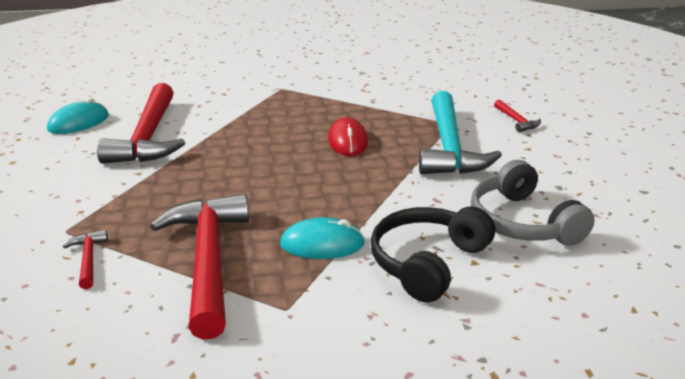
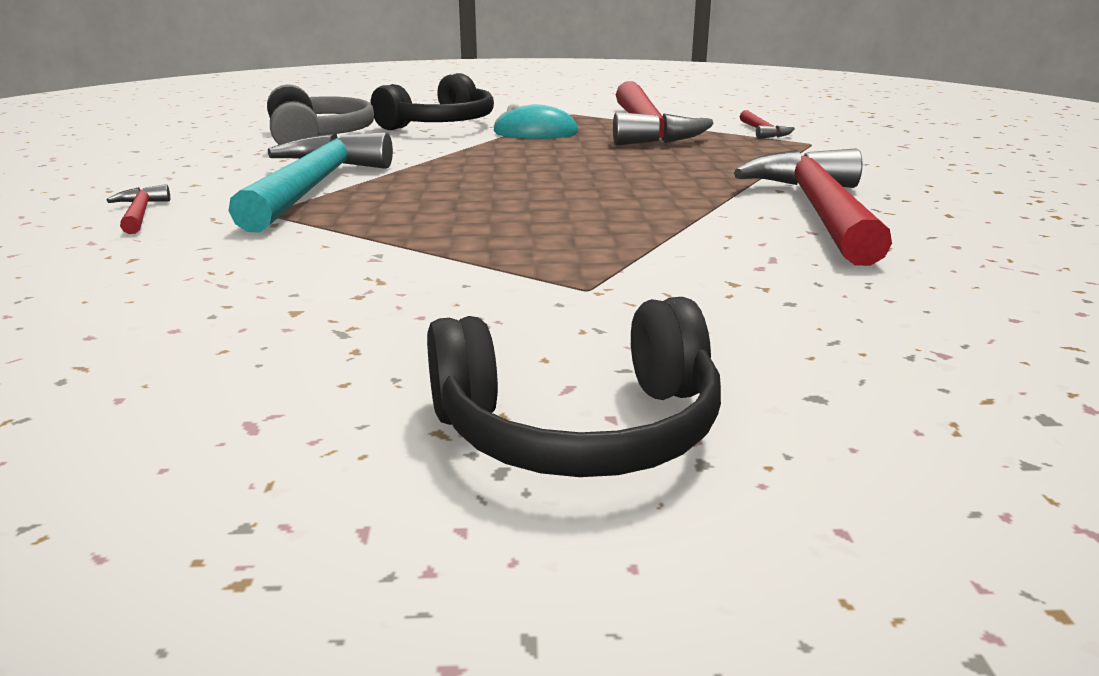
camera: 175 degrees left, 5 degrees down
turquoise mouse [47,98,109,134] -> none
red mouse [328,117,368,156] -> none
none -> black headphones [427,297,721,477]

